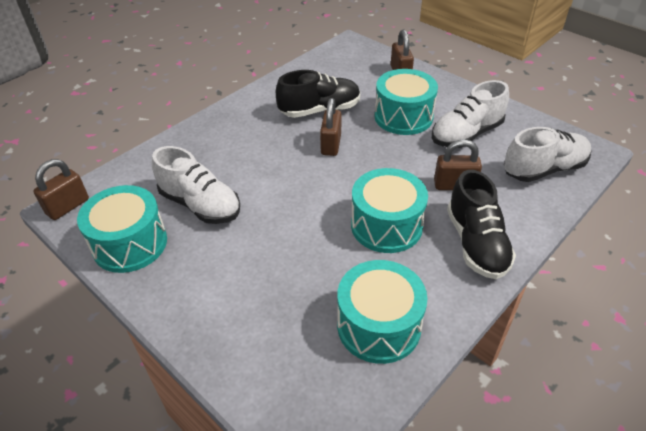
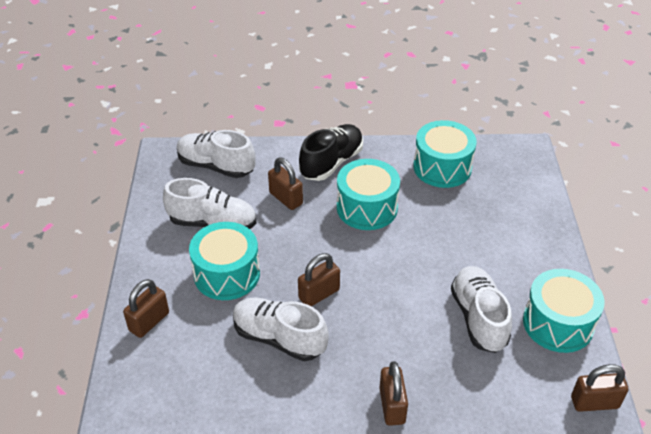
camera: 135 degrees left, 0 degrees up
black shoe [276,70,360,118] -> white shoe [233,297,329,361]
none -> brown padlock [379,361,408,426]

